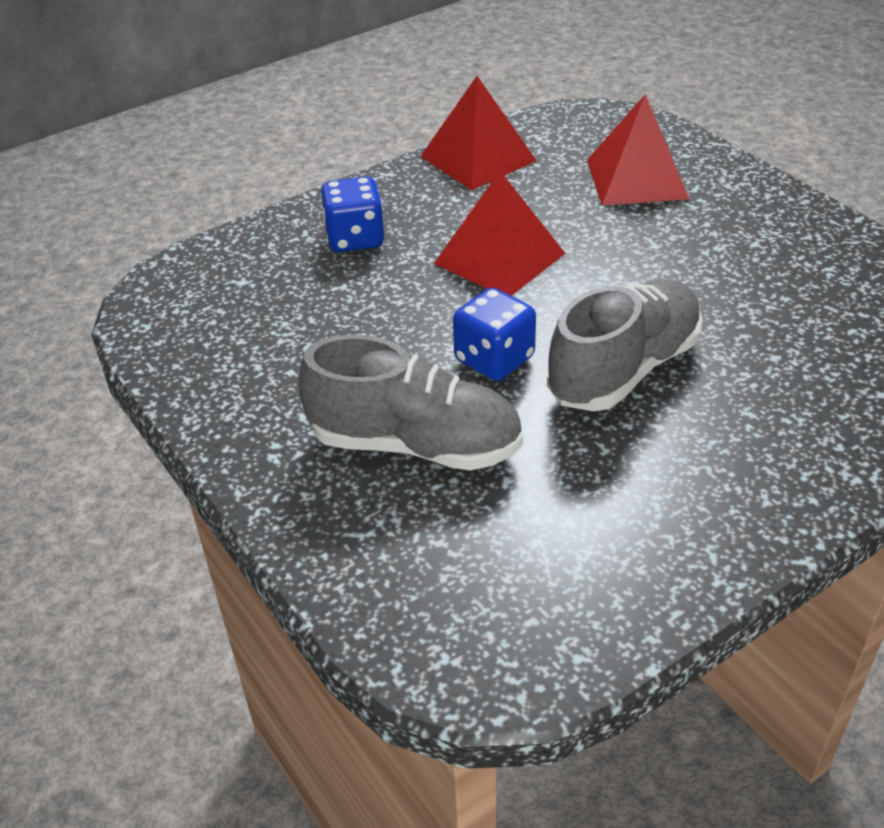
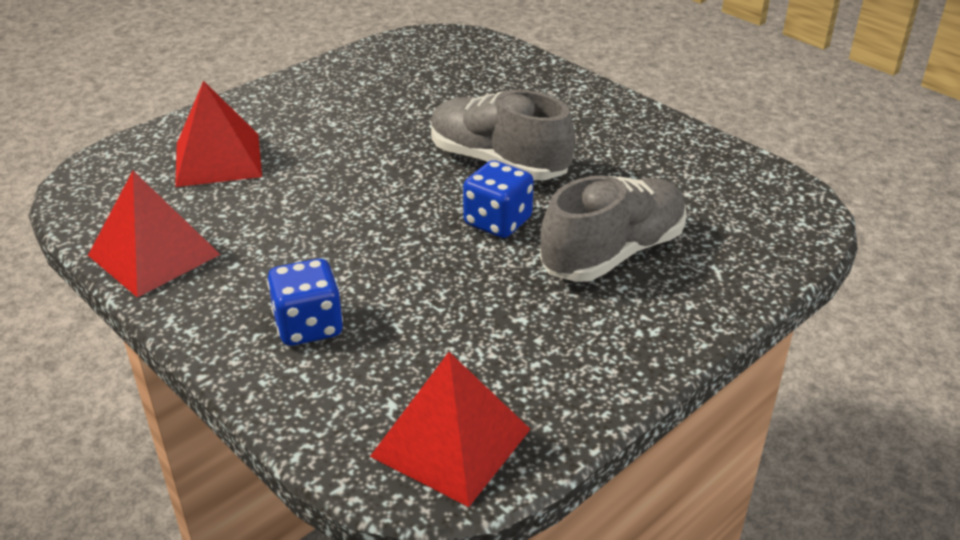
camera: 100 degrees left, 5 degrees down
grey shoe [298,335,523,471] -> grey shoe turned 45 degrees clockwise [540,175,687,282]
red pyramid [434,171,565,296] -> red pyramid moved to [370,352,531,507]

